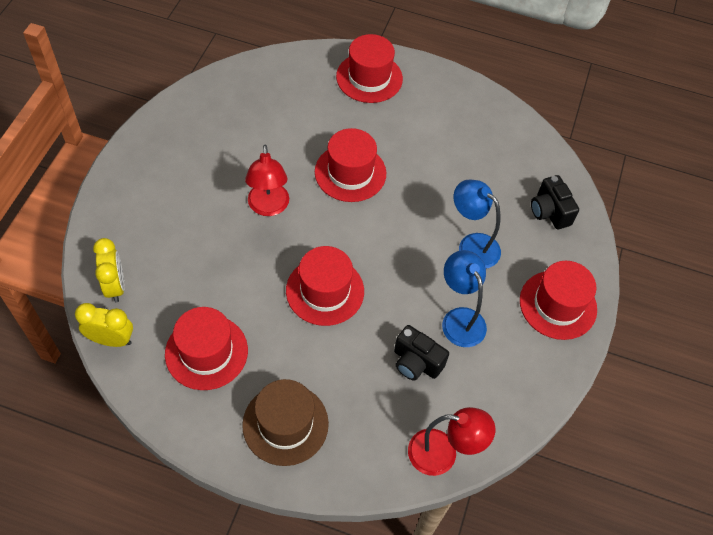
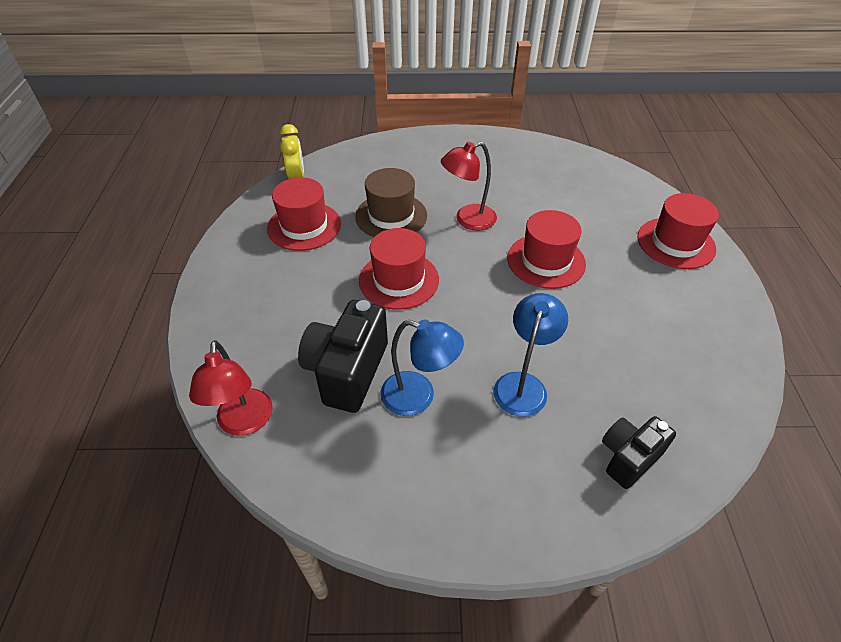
camera: 75 degrees right, 10 degrees down
yellow clock [93,238,125,302] -> none
brown hat [242,379,329,466] -> brown hat moved to [355,168,427,237]
black camera [394,325,449,380] -> black camera [298,300,388,413], size x1.61
blue lamp [442,250,487,347] -> blue lamp turned 60 degrees clockwise [380,320,464,416]
red hat [520,261,597,340] -> none

